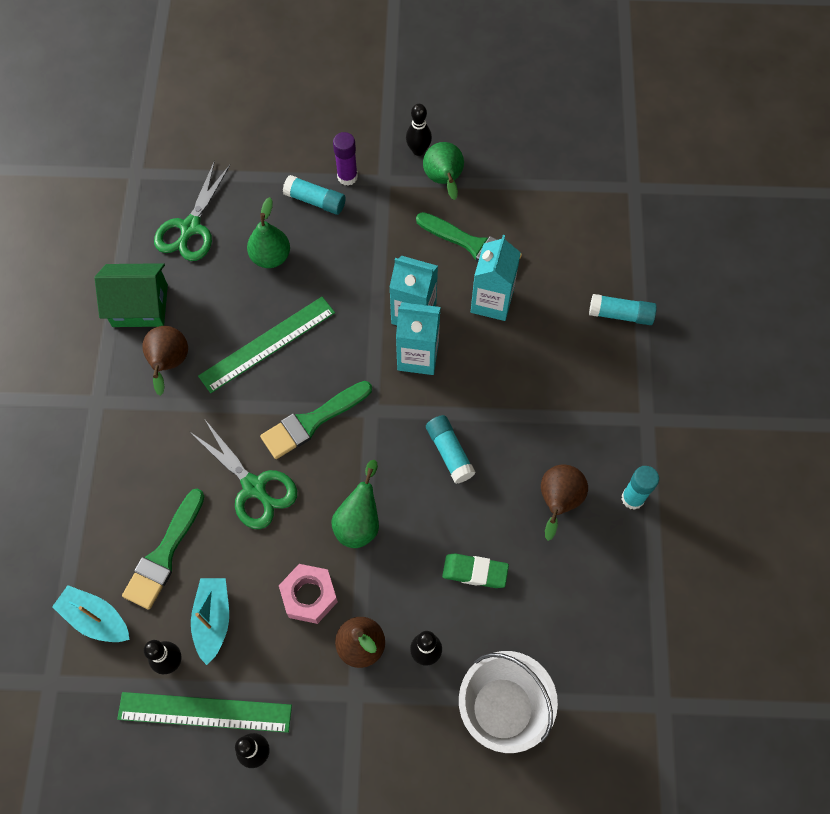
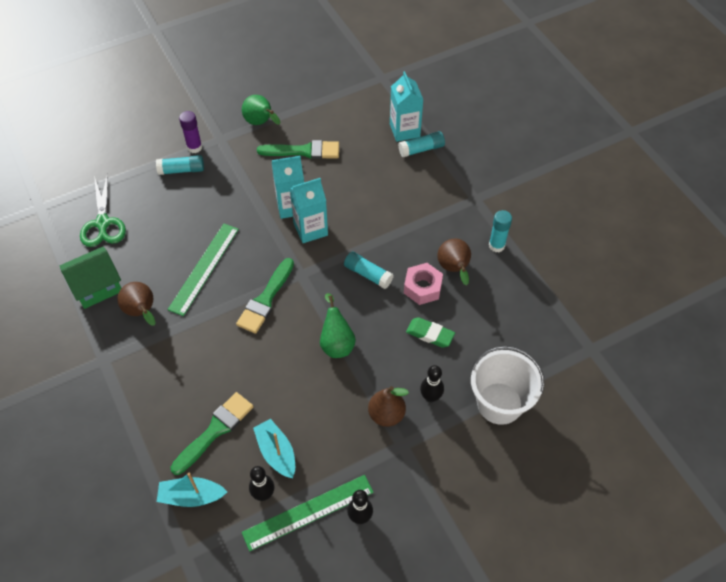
camera: 30 degrees left, 10 degrees down
green brush [122,489,205,610] -> green brush turned 135 degrees counterclockwise [171,392,254,475]
green scissors [190,420,297,529] -> none
green pear [247,197,290,268] -> none
pink nut [279,564,338,624] -> pink nut moved to [404,263,443,305]
black bowling pin [406,104,432,156] -> none
green eraser [442,553,509,588] -> green eraser turned 45 degrees clockwise [406,317,455,348]
turquoise carton [471,235,521,321] -> turquoise carton moved to [390,71,423,142]

